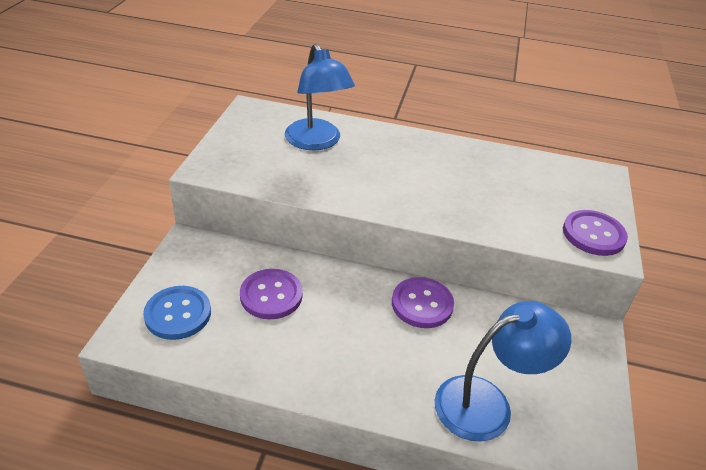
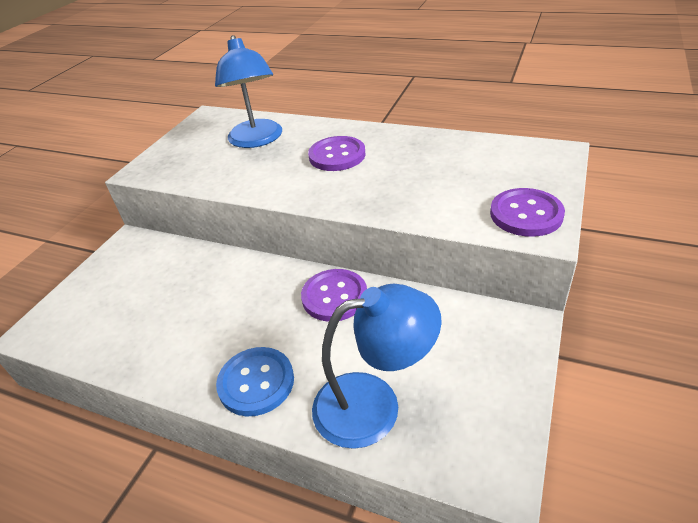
camera: 15 degrees right, 0 degrees up
blue button [143,286,211,340] -> blue button moved to [216,347,294,416]
purple button [240,269,303,319] -> purple button moved to [308,136,365,171]

